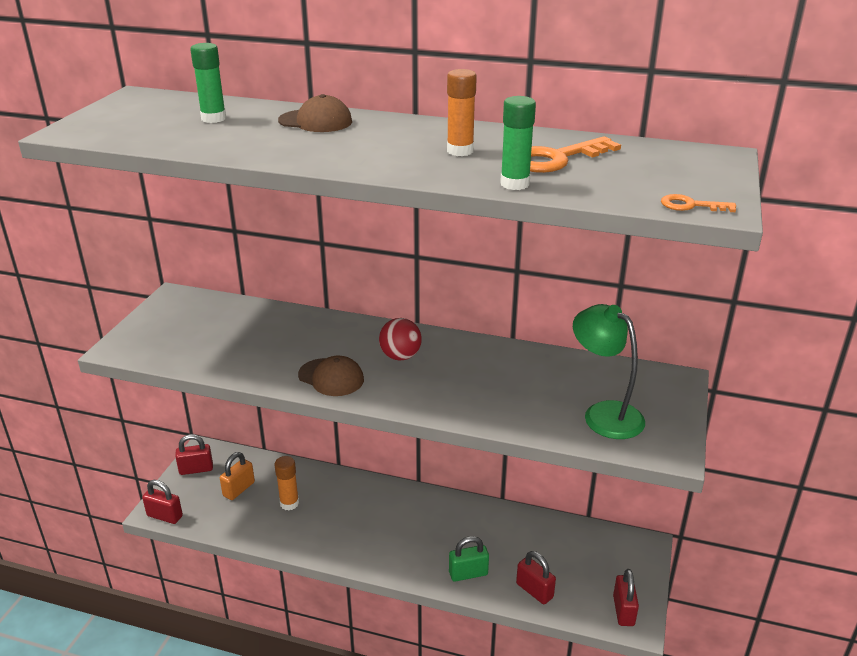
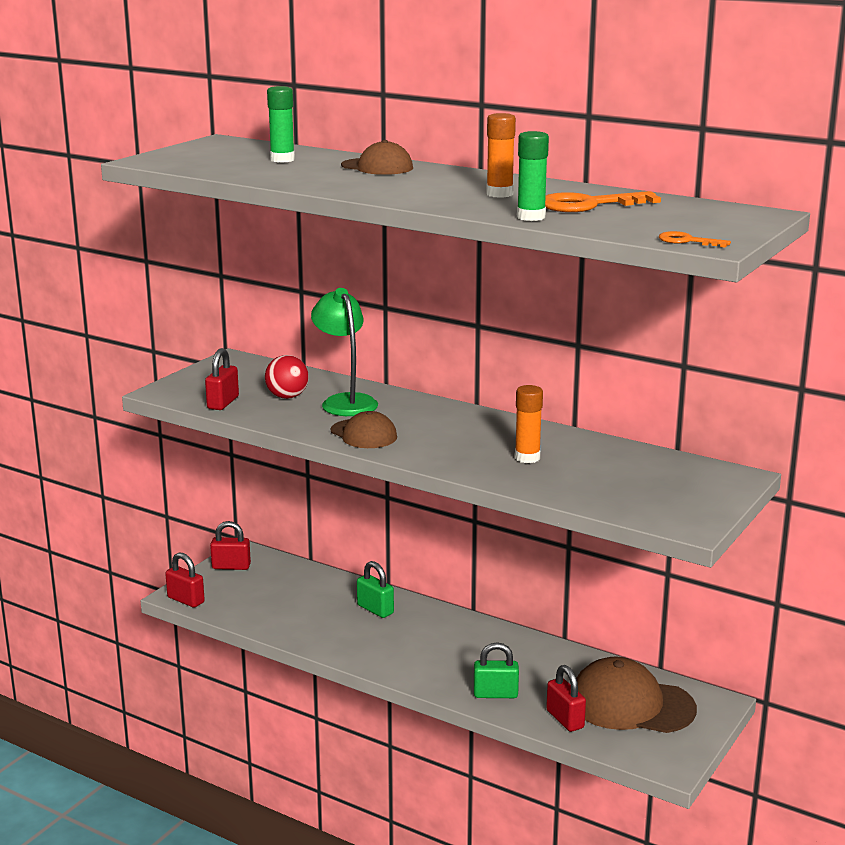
camera: 15 degrees right, 10 degrees down
orange padlock [220,452,255,500] -> none
orange glue stick [274,456,299,511] -> orange glue stick moved to [515,385,543,463]
red ball [379,318,422,360] -> red ball moved to [265,355,309,399]
green lamp [573,304,645,439] -> green lamp moved to [311,288,378,416]
red padlock [613,569,639,626] -> red padlock moved to [205,348,239,410]
none -> green padlock [357,561,394,618]
none -> brown cap [576,657,697,733]

